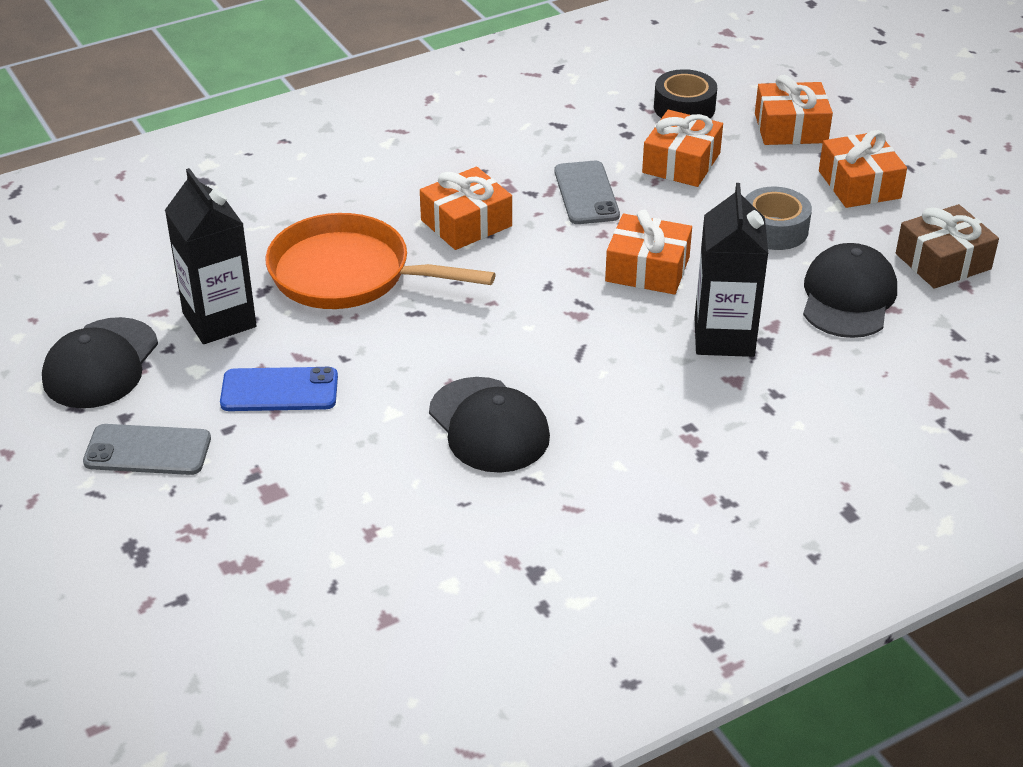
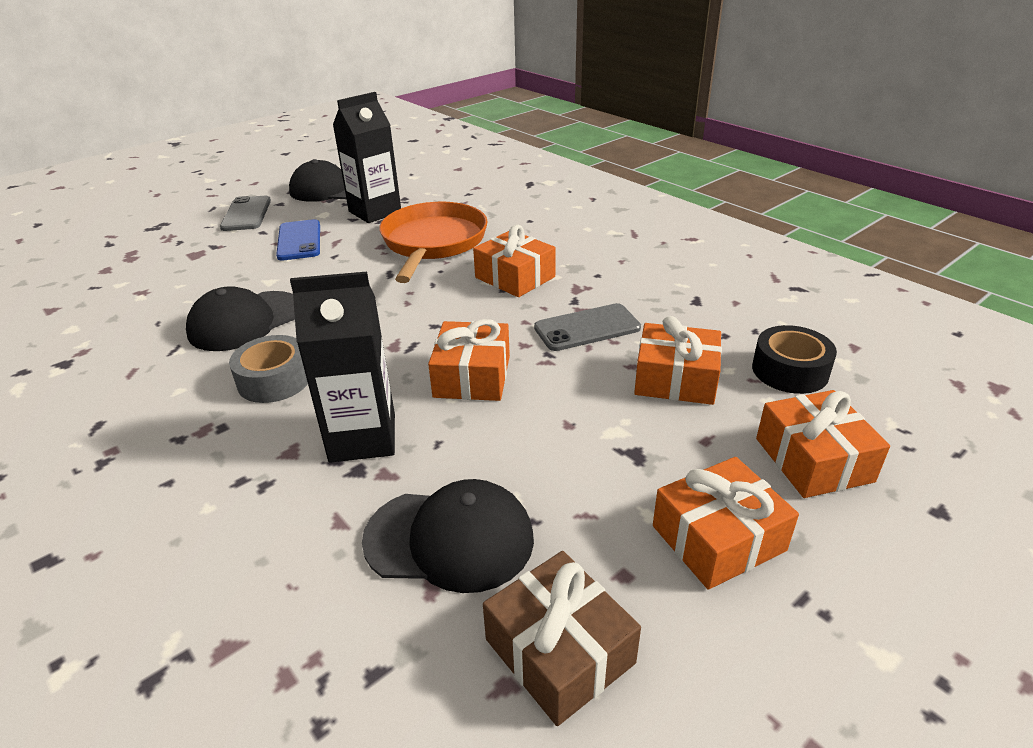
camera: 80 degrees right, 5 degrees down
grey tape [745,187,812,250] -> grey tape moved to [229,335,308,403]

